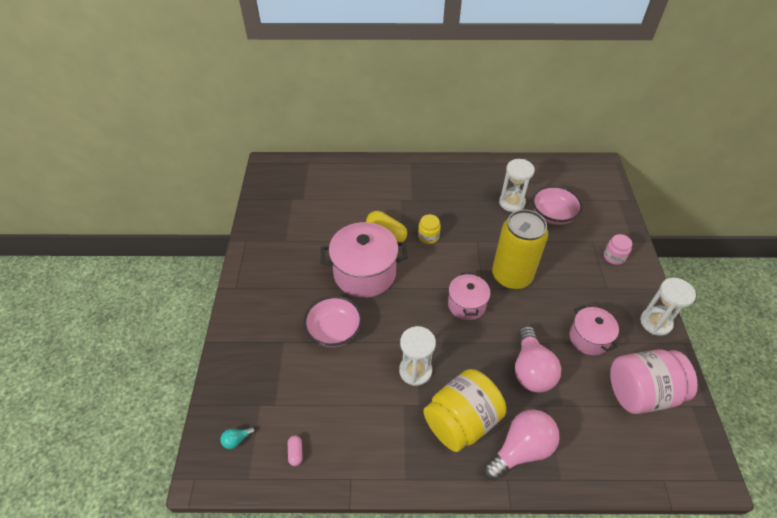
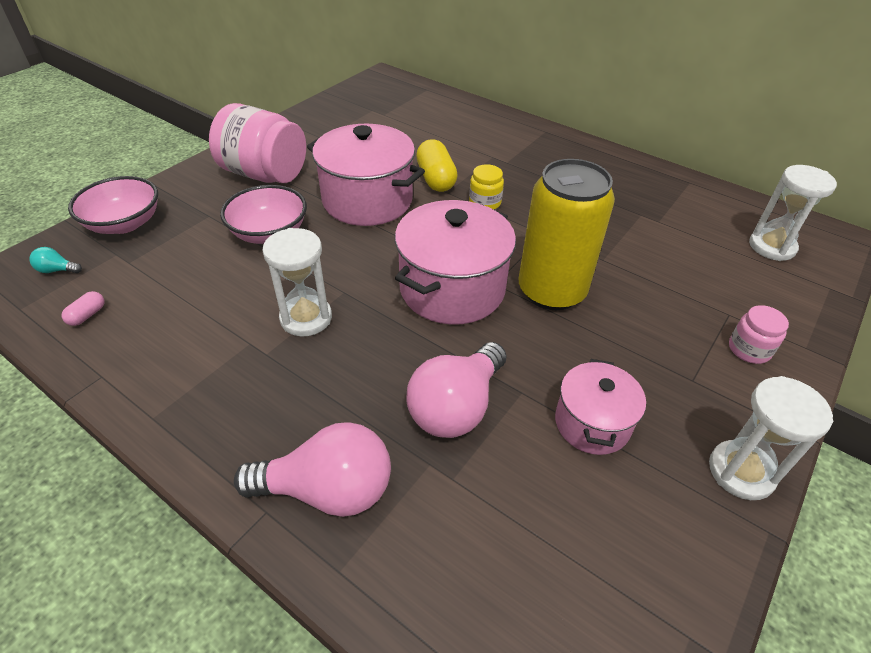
camera: 35 degrees right, 5 degrees down
yellow jar [423,369,506,452] -> none
pink pot [448,273,490,320] -> pink pot [395,200,516,325], size x1.71
white hourglass [499,159,535,212] -> white hourglass moved to [749,165,837,261]
pink bowl [532,186,583,225] -> pink bowl moved to [68,176,158,234]
pink jar [610,349,698,414] -> pink jar moved to [209,103,306,183]

